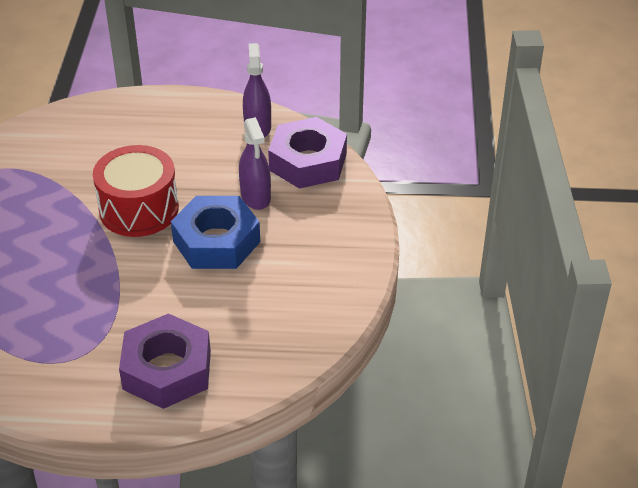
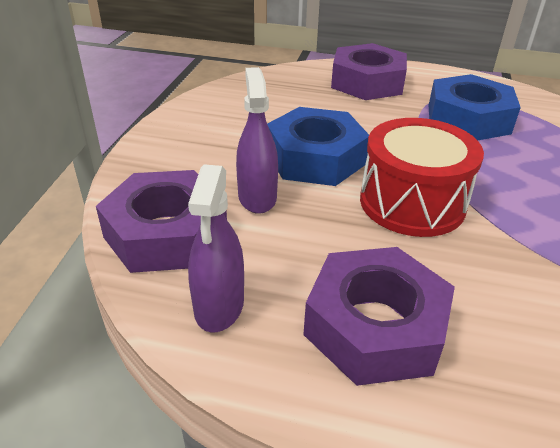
camera: 170 degrees left, 5 degrees down
none -> purple nut [303,247,455,386]
none -> blue nut [428,74,521,140]

